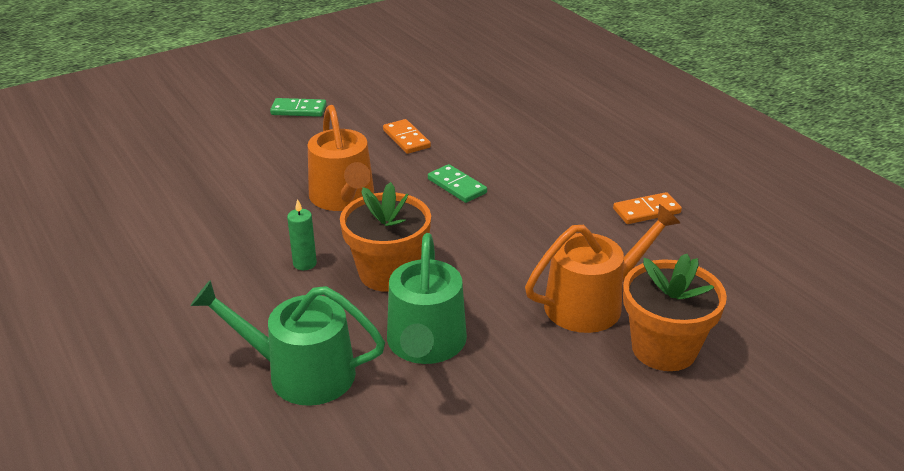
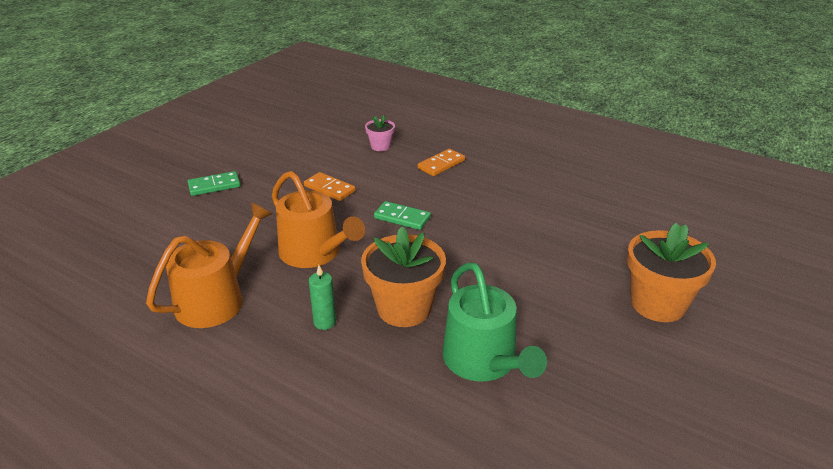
camera: 25 degrees left, 0 degrees up
green watering can [191,280,385,406] -> none
orange watering can [525,204,680,333] -> orange watering can moved to [146,202,272,328]
orange domino [613,192,682,224] -> orange domino moved to [418,149,465,176]
none -> pink flower pot [365,115,395,151]

